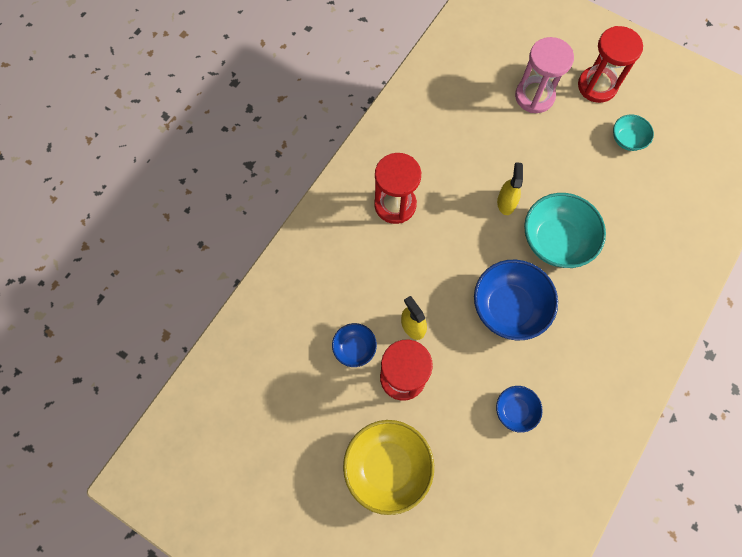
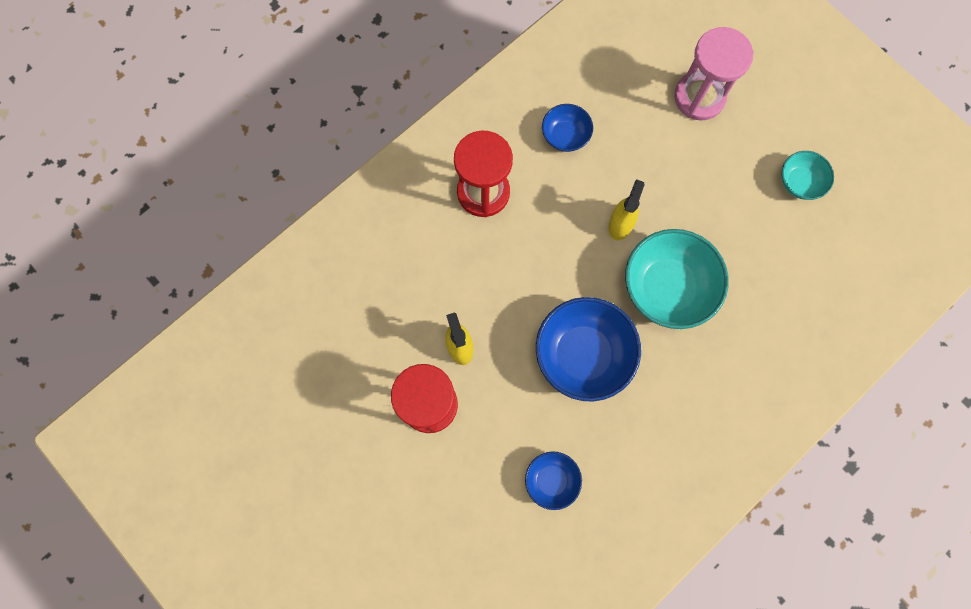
camera: 15 degrees right, 5 degrees up
blue bowl [332,323,377,367] -> blue bowl moved to [542,104,593,152]
yellow bowl [343,420,434,515] -> none
red hourglass [578,26,643,103] -> none

